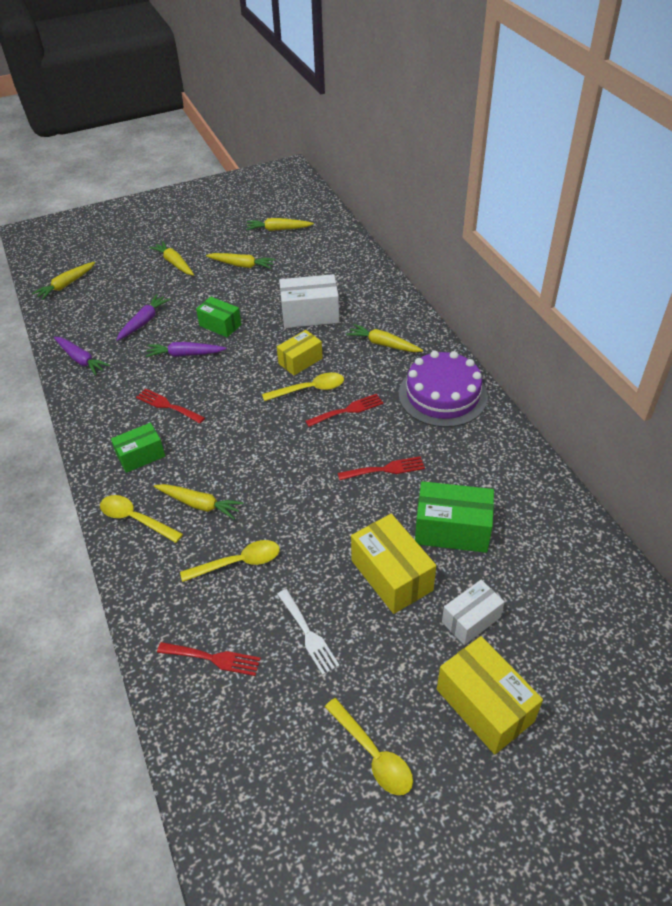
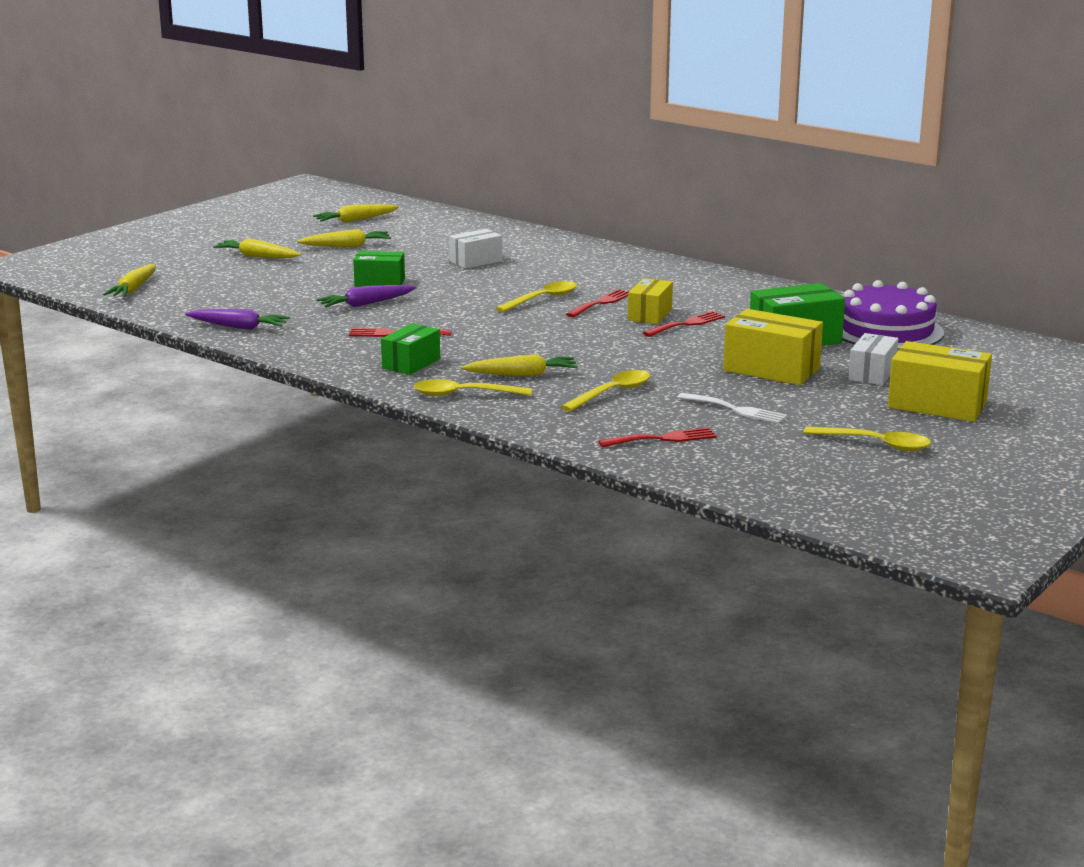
camera: 30 degrees left, 25 degrees down
purple carrot [116,294,171,341] -> none
yellow box [277,330,323,375] -> yellow box moved to [628,278,673,324]
white box [279,274,339,328] -> white box [449,229,502,269], size x0.65
yellow carrot [346,324,423,352] -> none
purple cake [399,351,488,427] -> purple cake moved to [842,280,944,350]

